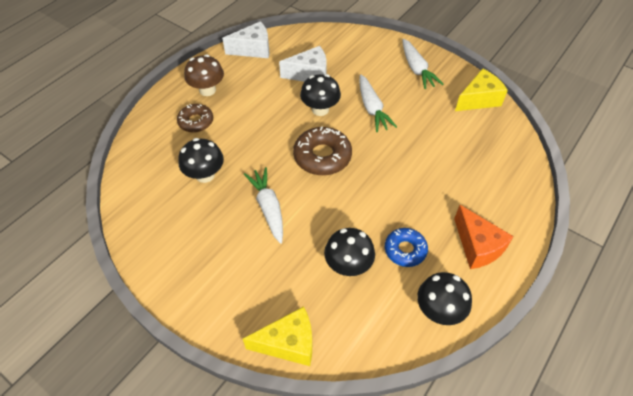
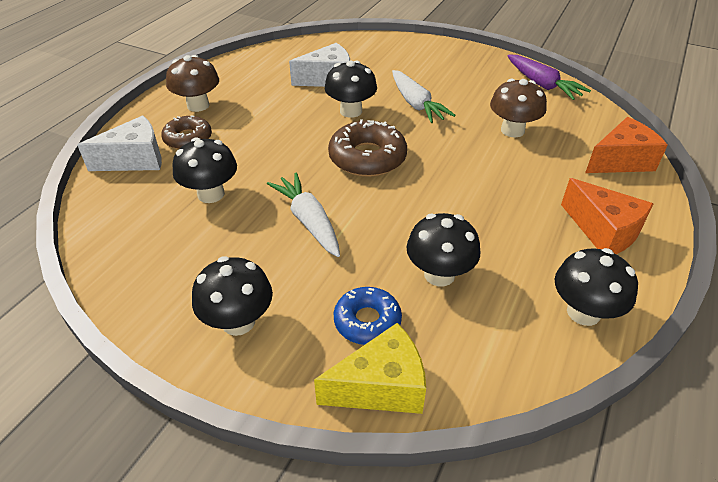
camera: 10 degrees left, 10 degrees down
white cheese [222,21,269,58] -> white cheese moved to [77,116,162,171]
blue donut [385,228,428,267] -> blue donut moved to [334,287,402,345]
white carrot [403,39,443,89] -> none
yellow cheese [455,68,508,111] -> purple carrot [508,55,591,100]
none -> black mushroom [192,256,273,336]
none -> brown mushroom [490,79,547,138]
none -> orange cheese [585,117,668,173]

